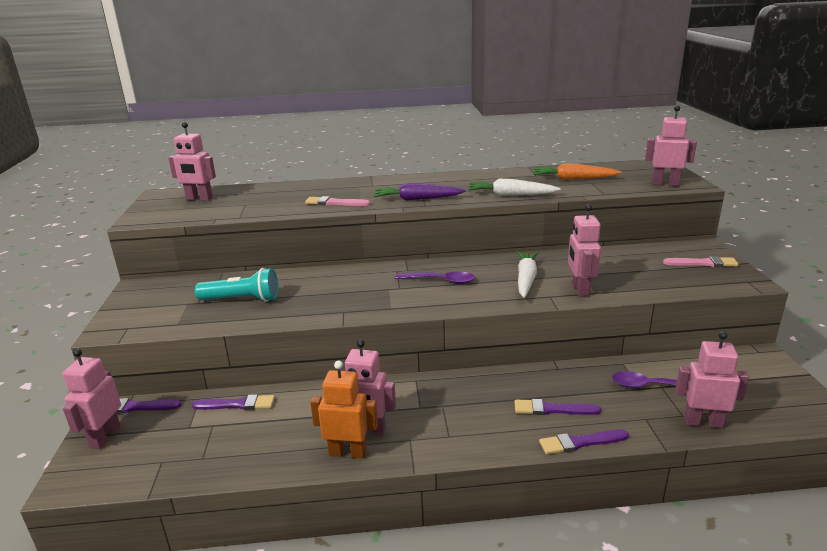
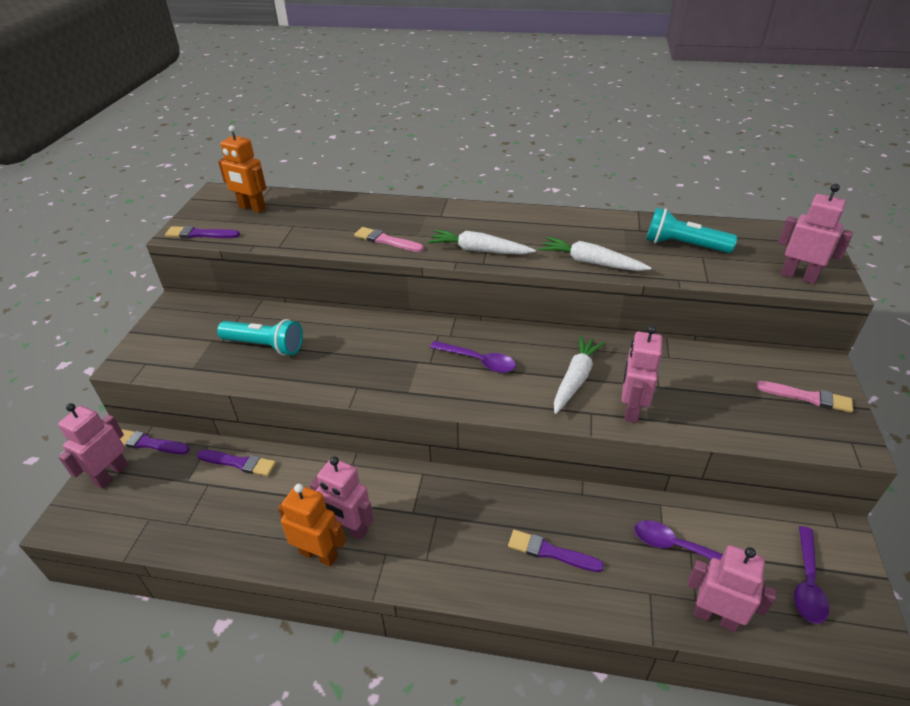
camera: 15 degrees right, 15 degrees up
pink robot [168,122,216,201] -> orange robot [218,125,266,213]
purple carrot [374,183,466,201] -> white carrot [428,230,536,254]
orange carrot [533,164,622,180] -> turquoise flashlight [646,208,737,253]
purple brush [539,429,629,454] -> purple brush moved to [165,226,240,238]
none -> purple spoon [794,526,829,624]

